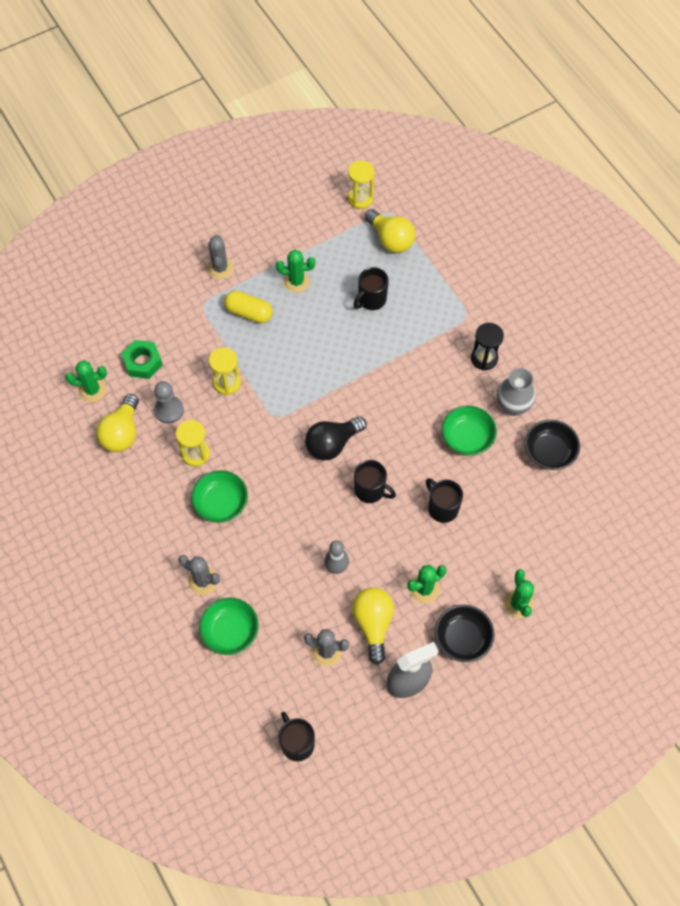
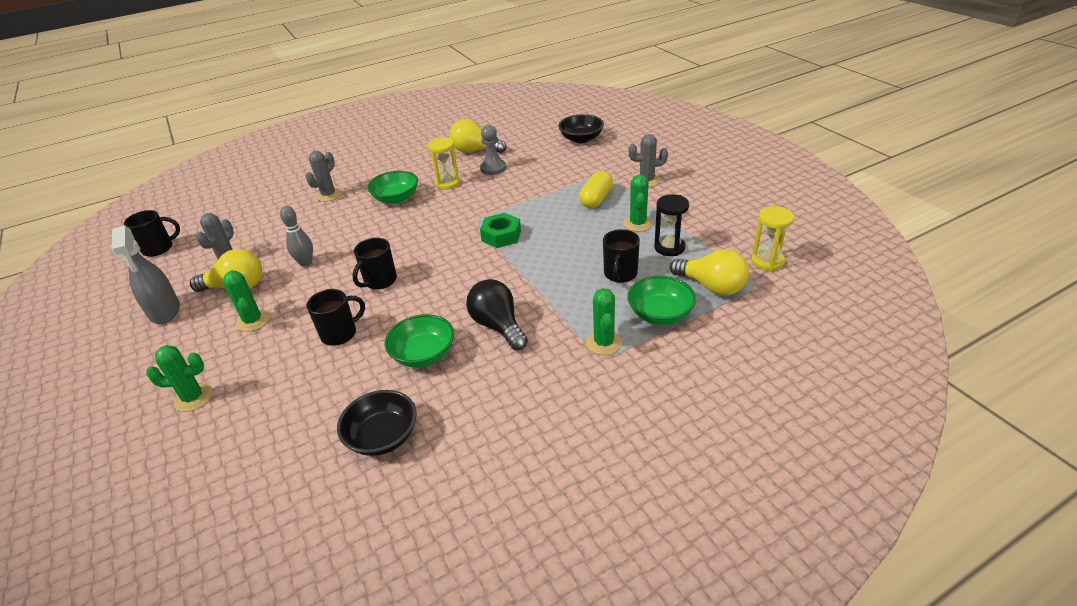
camera: 95 degrees right, 25 degrees down
green cactus [66,360,107,402] -> green cactus moved to [586,288,622,355]
green nut [121,340,163,379] -> green nut moved to [480,213,521,248]
green bowl [199,598,259,655] -> green bowl moved to [627,276,696,325]
yellow hourglass [209,347,241,395] -> none
black light bulb [305,417,367,461] -> black light bulb moved to [466,279,528,350]
black mug [353,267,389,310] -> black mug turned 120 degrees counterclockwise [603,229,640,283]
yellow light bulb [365,209,415,253] -> yellow light bulb turned 105 degrees counterclockwise [670,249,749,296]
black bowl [435,605,495,662] -> black bowl moved to [558,114,604,143]
black hourglass [471,323,504,370] -> black hourglass moved to [654,194,689,256]
grey vase [497,368,536,416] -> none

